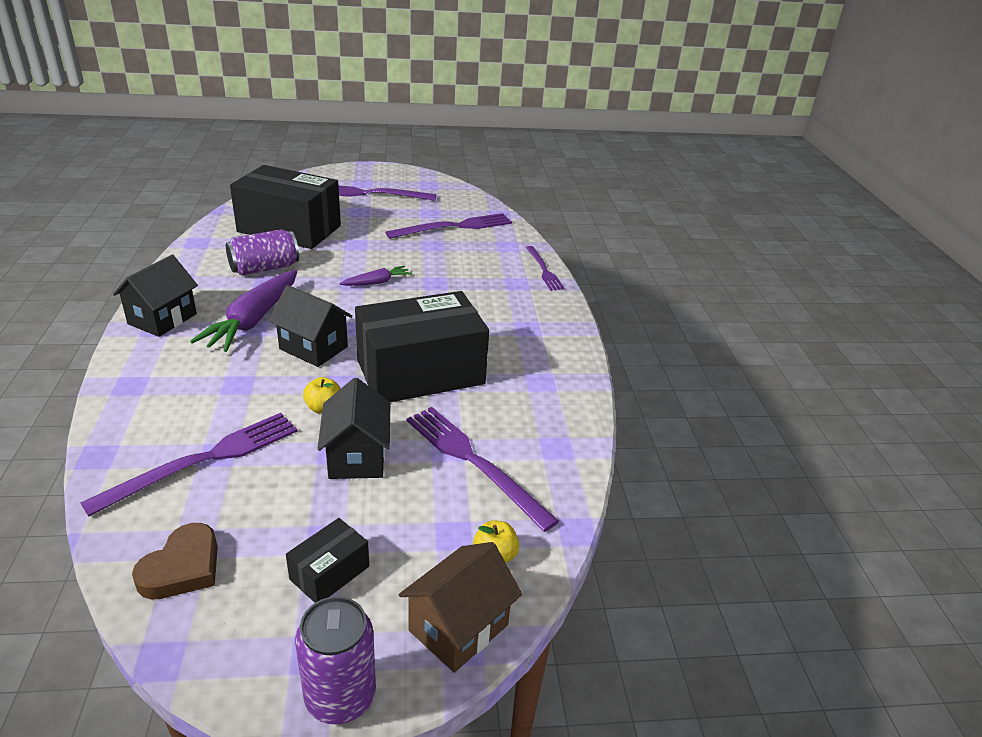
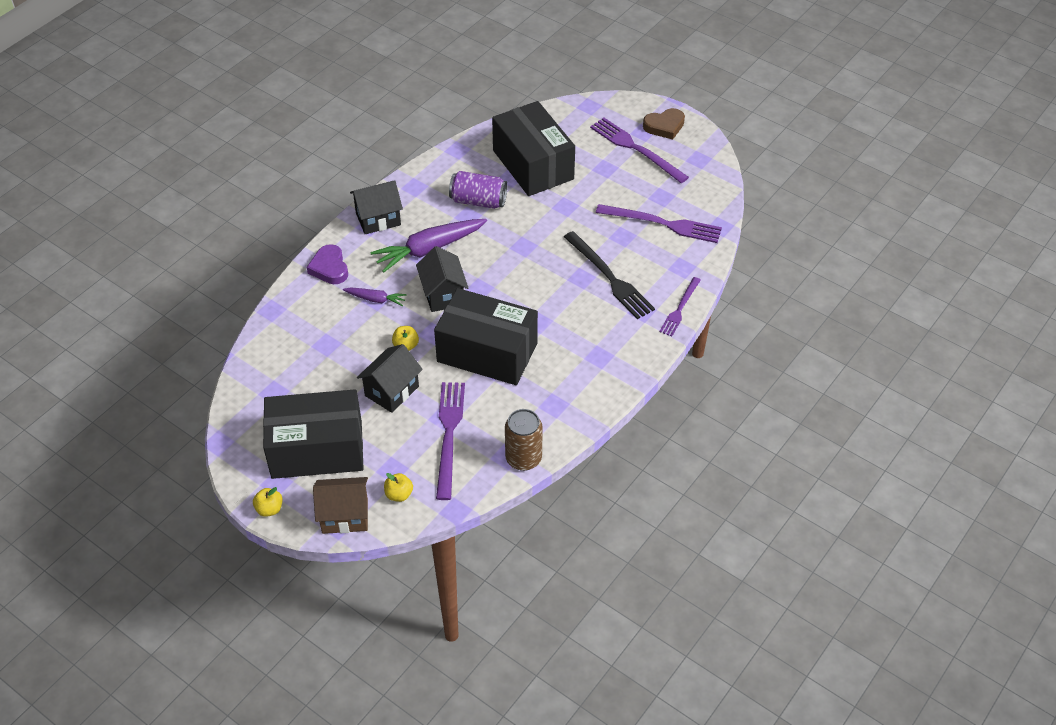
camera: 45 degrees right, 15 degrees up
purple fork [80,413,298,517] -> none
brown heart [132,523,218,599] -> brown heart moved to [643,108,685,140]
black box [286,518,369,603] -> black box [263,389,364,479], size x2.31
purple can [295,596,376,724] -> yellow apple [253,487,283,517]
purple carrot [339,265,412,286] -> purple carrot moved to [343,287,407,306]
none -> purple heart [307,244,348,284]
none -> brown can [505,409,543,471]
none -> black fork [564,231,655,319]

